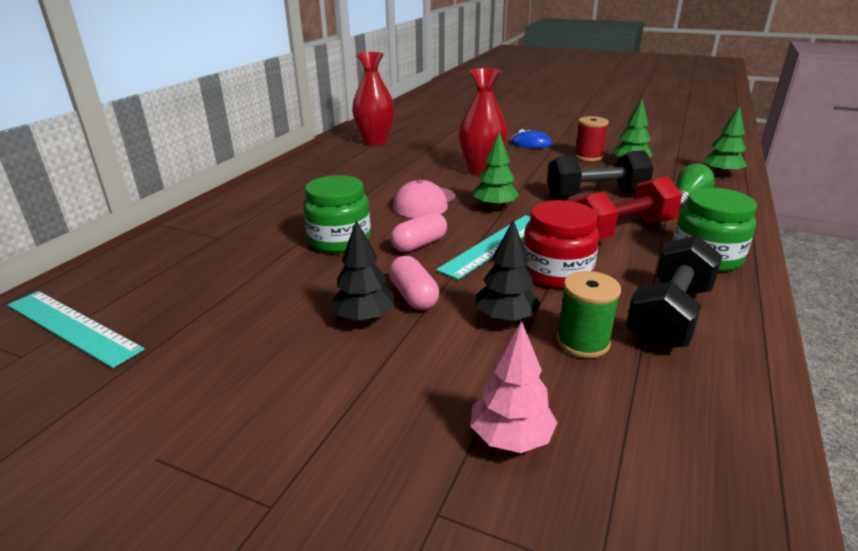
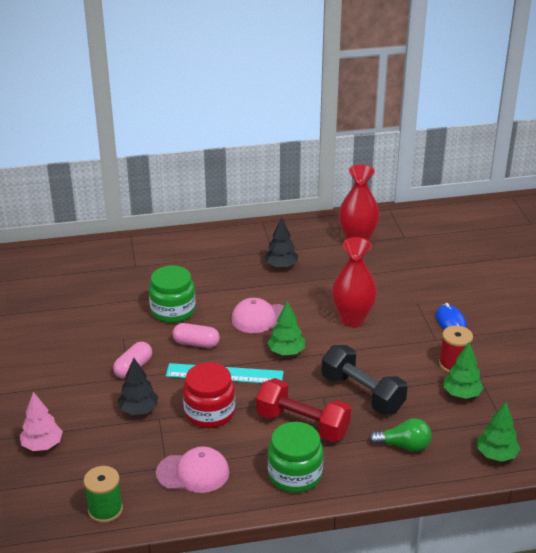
camera: 55 degrees right, 5 degrees up
turquoise ruler [8,291,145,368] -> none
black tree [330,220,395,322] -> black tree moved to [264,218,298,268]
green spool [557,271,621,358] -> green spool moved to [84,466,123,523]
black dumbbell [626,235,723,350] -> pink cap [156,446,229,493]

